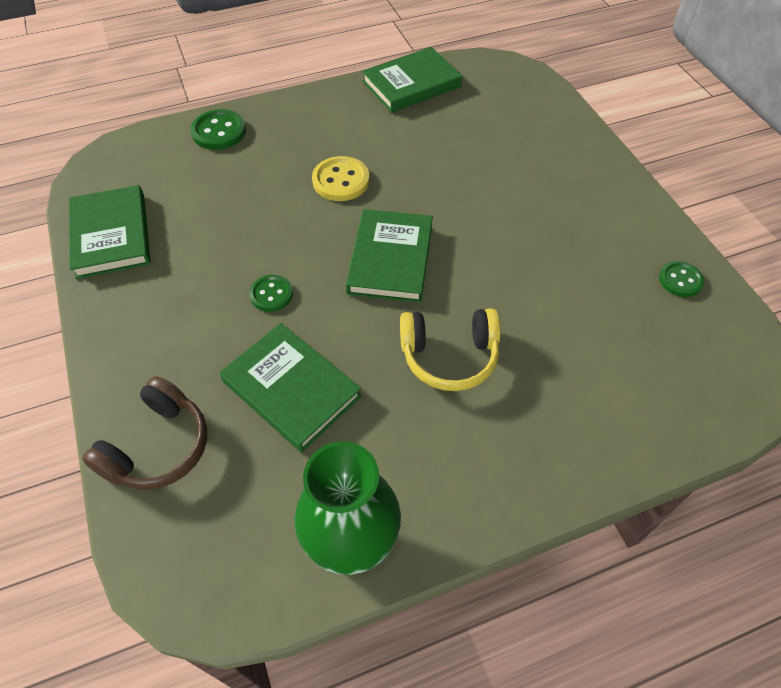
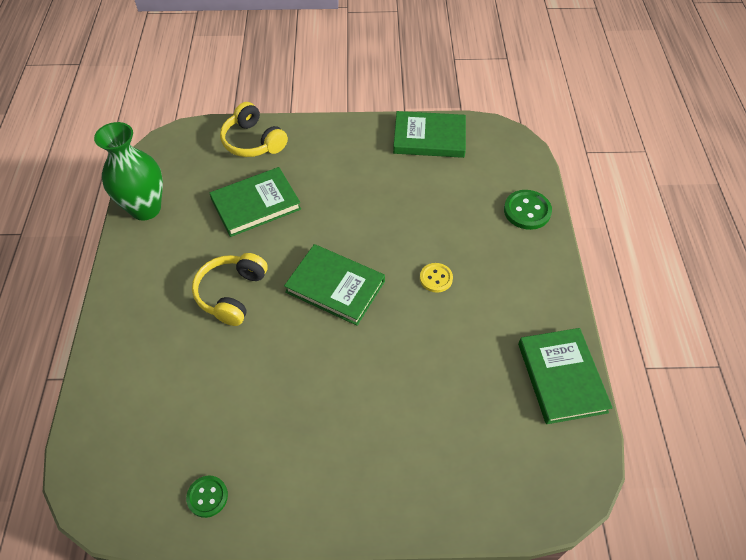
camera: 110 degrees right, 0 degrees up
brown headphones [82,376,207,490] -> yellow headphones [220,102,288,157]
green button [249,275,293,312] -> none
yellow button [312,156,369,201] -> yellow button [420,263,453,293], size x0.66

